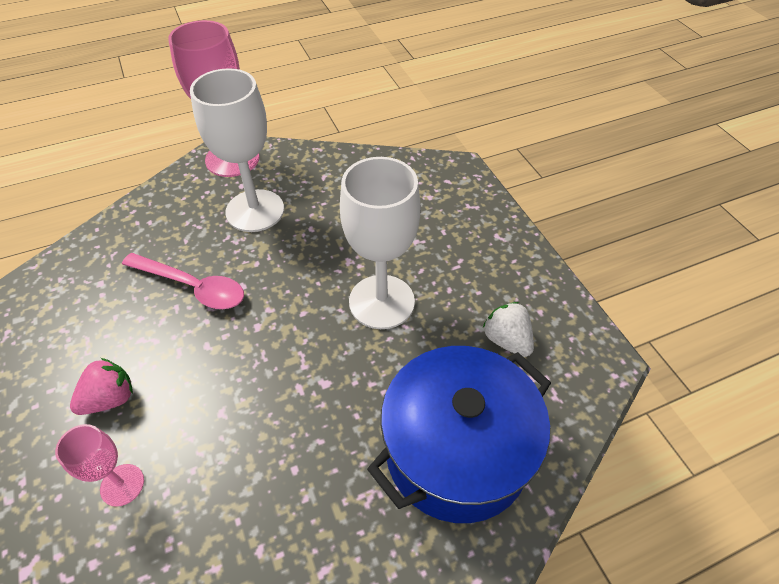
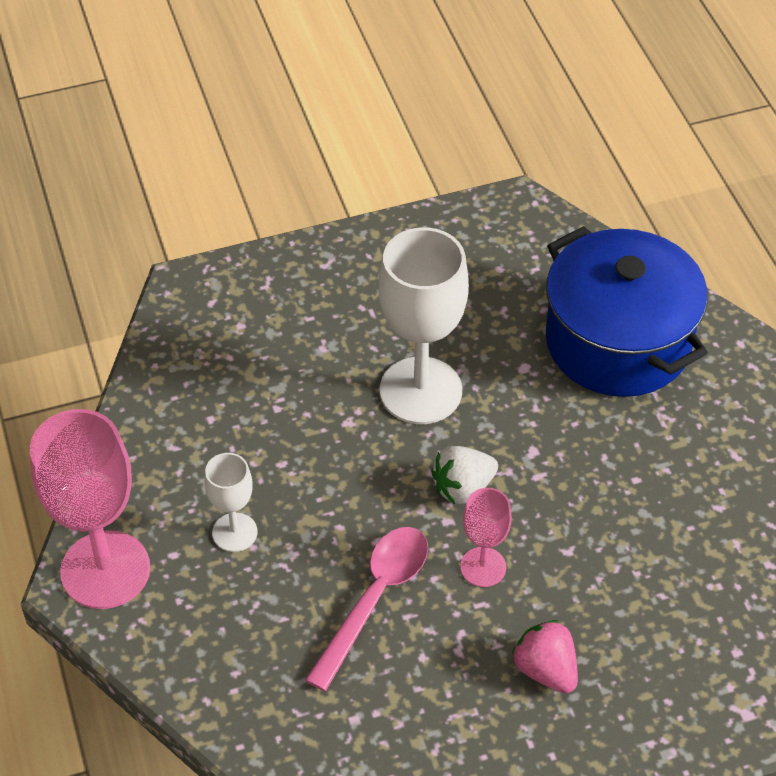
camera: 85 degrees left, 0 degrees up
pink goblet [55,424,144,507] -> pink goblet moved to [460,488,512,587]
white goblet [190,68,284,232] -> white goblet [204,453,257,552], size x0.52
white strawberry [483,302,534,357] -> white strawberry moved to [431,446,498,504]

